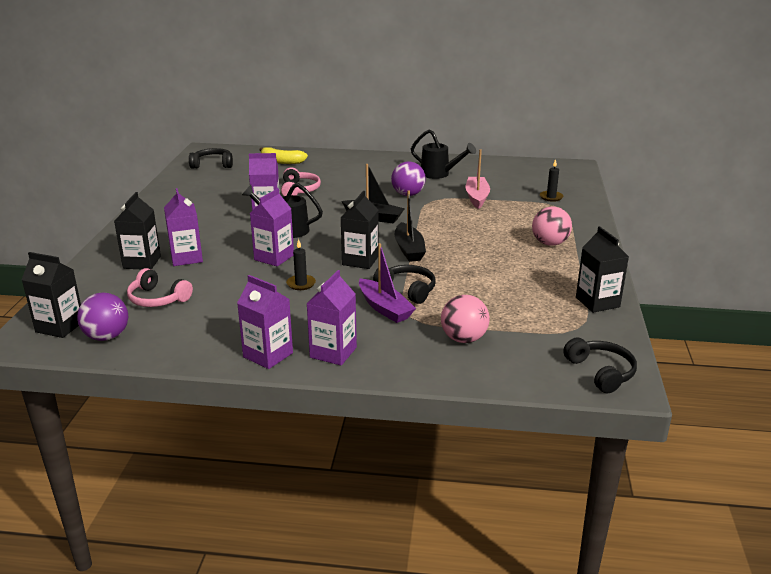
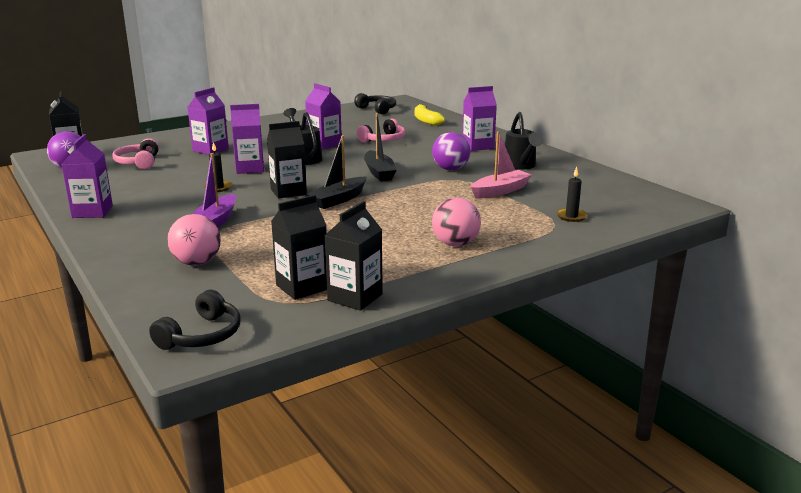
camera: 50 degrees right, 5 degrees down
black carton [114,192,161,270] -> black carton moved to [271,195,327,300]
purple carton [306,270,357,365] -> purple carton moved to [462,86,497,151]
black headphones [373,265,435,304] -> none

